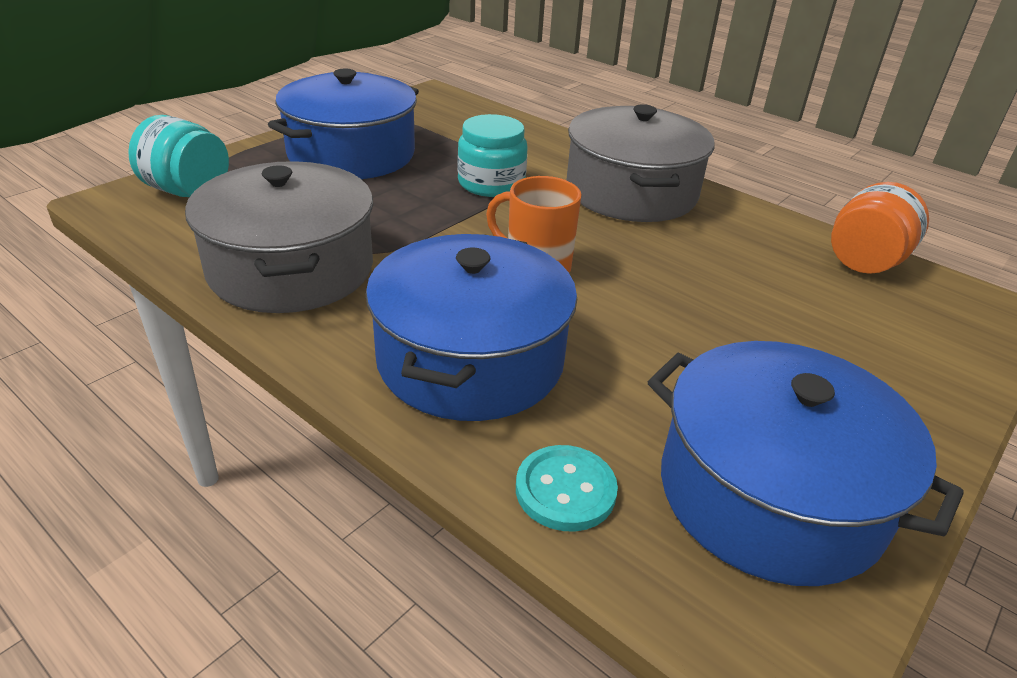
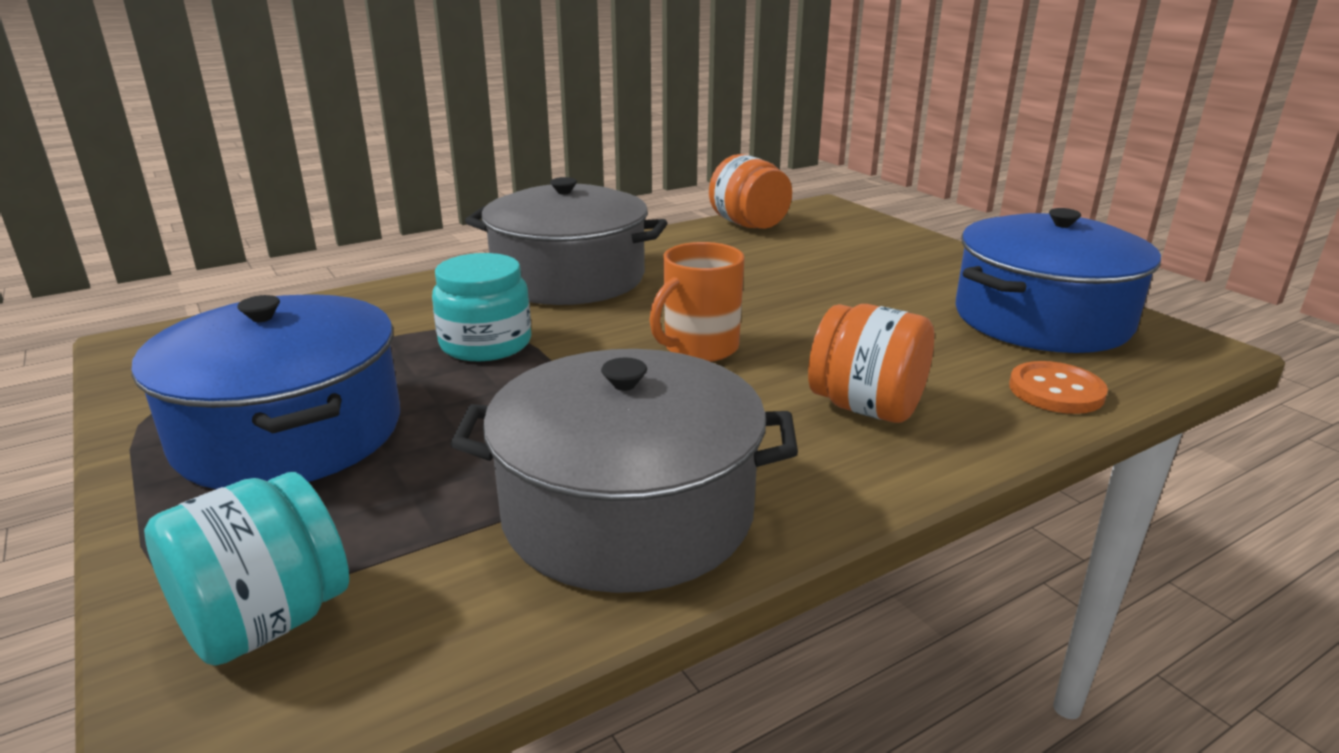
camera: 70 degrees left, 10 degrees down
blue pot [365,234,577,421] -> orange jar [808,304,934,423]
turquoise button [516,445,618,532] -> orange button [1009,361,1108,414]

